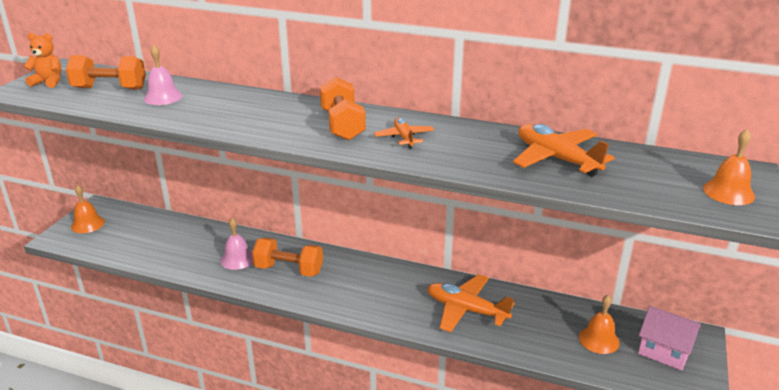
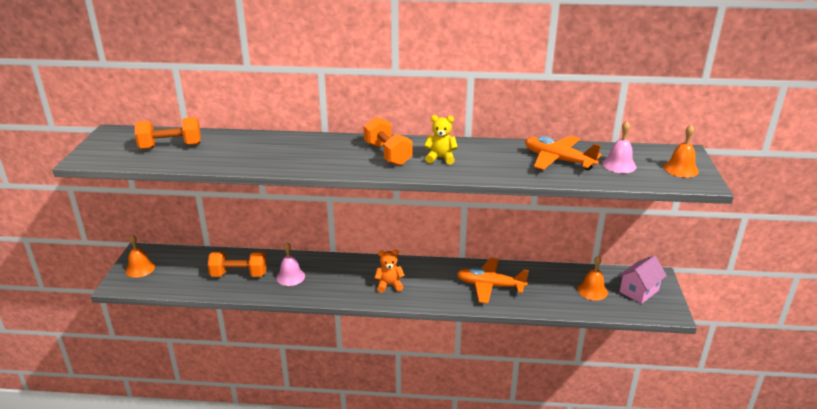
camera: 15 degrees left, 0 degrees up
orange teddy bear [24,33,61,88] -> orange teddy bear moved to [375,250,405,293]
pink bell [144,45,183,105] -> pink bell moved to [602,121,636,173]
orange dumbbell [252,237,323,277] -> orange dumbbell moved to [208,251,267,277]
orange plane [374,117,434,149] -> yellow teddy bear [424,115,458,165]
pink house [638,306,701,371] -> pink house turned 60 degrees counterclockwise [618,255,667,304]

